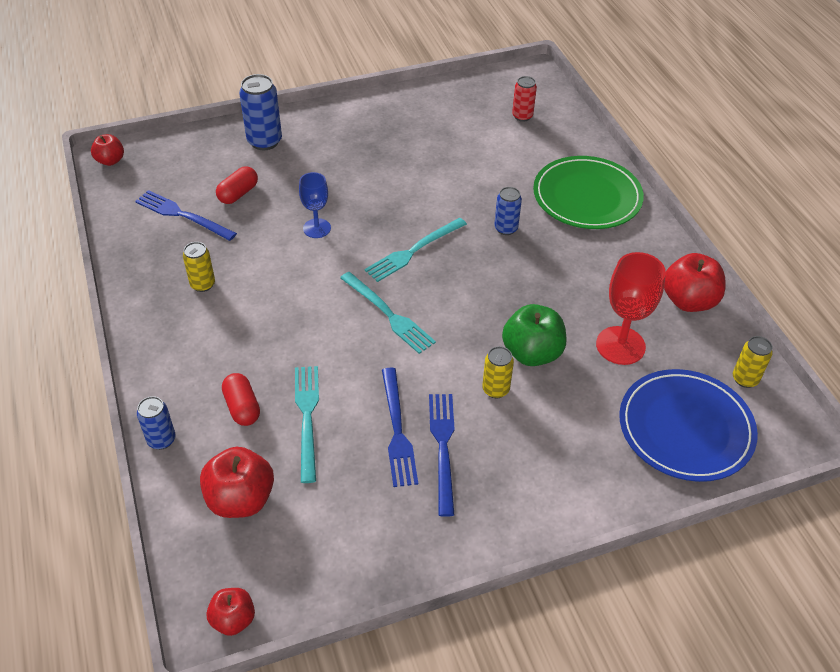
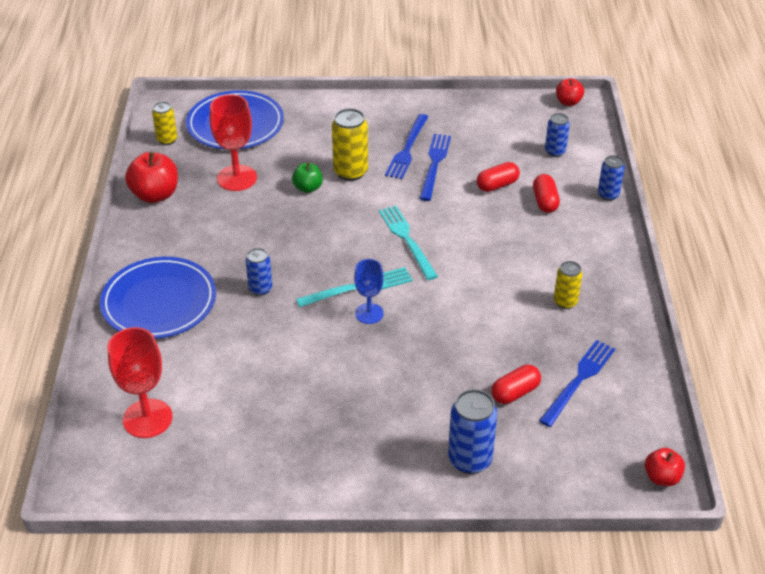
camera: 160 degrees left, 5 degrees down
blue fork [135,190,237,241] -> blue fork turned 105 degrees counterclockwise [539,340,615,427]
red apple [200,447,274,518] -> blue can [545,113,570,157]
turquoise fork [295,366,319,483] -> red capsule [477,162,520,192]
blue goblet [299,172,331,238] -> blue goblet moved to [354,259,384,324]
yellow can [482,346,514,398] -> yellow can [332,108,368,181], size x1.62
green apple [502,304,566,366] -> green apple [292,163,323,193], size x0.60
red can [512,76,537,122] -> red goblet [107,327,173,438]
green plate [533,156,644,229] -> blue plate [100,257,216,339]

